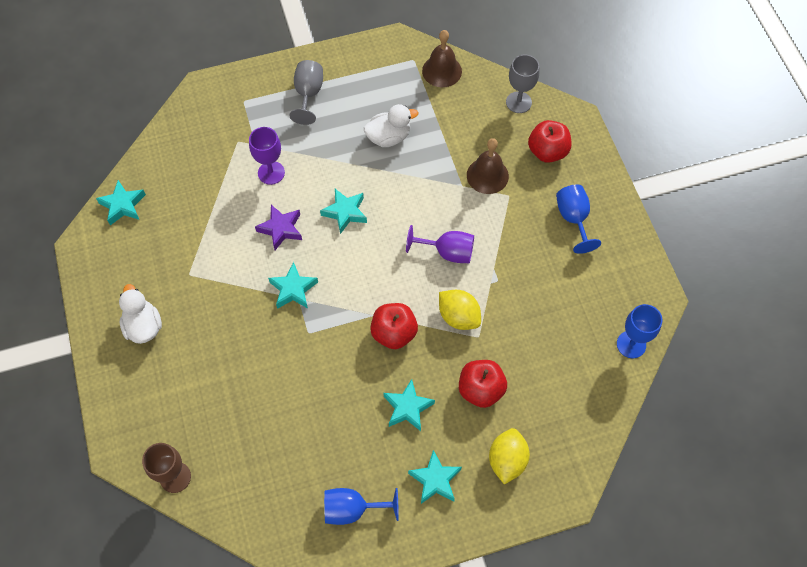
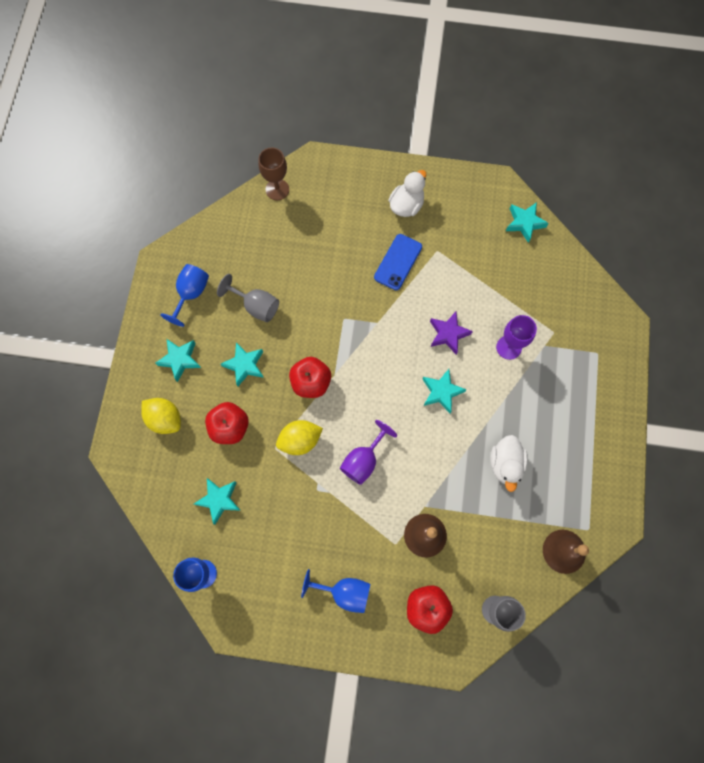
camera: 115 degrees right, 10 degrees up
white duck [119,284,162,344] -> white duck turned 60 degrees counterclockwise [388,170,426,217]
turquoise star [268,262,318,309] -> turquoise star moved to [194,478,241,525]
grey goblet [289,60,323,125] -> grey goblet moved to [217,274,279,322]
none -> blue phone [374,234,422,290]

